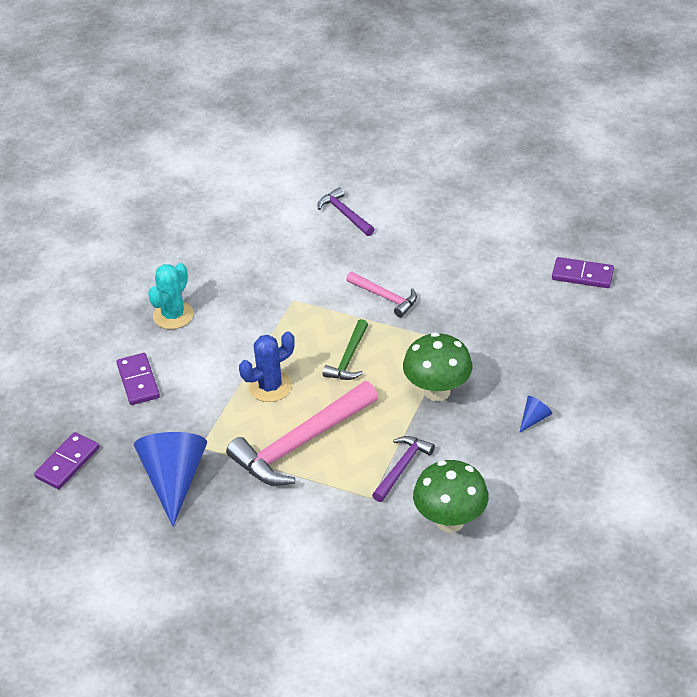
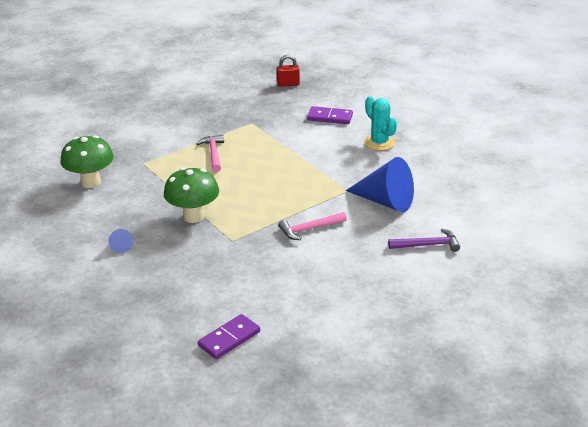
camera: 120 degrees right, 10 degrees down
purple domino [34,432,99,489] -> red padlock [277,55,300,87]
blue cone [134,432,207,527] -> blue cone moved to [346,157,414,212]
pink hammer [226,381,378,486] -> pink hammer [196,134,224,172], size x0.53
blue cactus [239,331,295,402] -> none
green hammer [323,319,368,380] -> none
purple hammer [372,436,435,502] -> none

